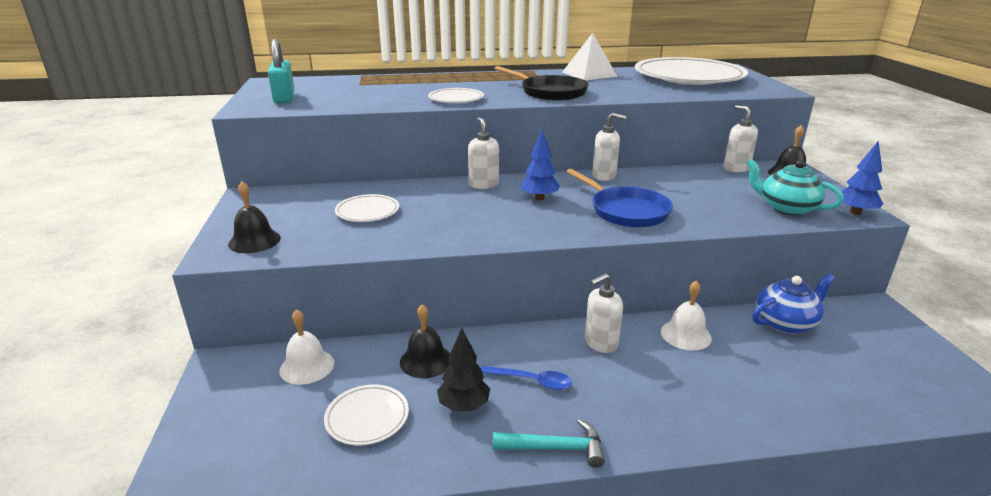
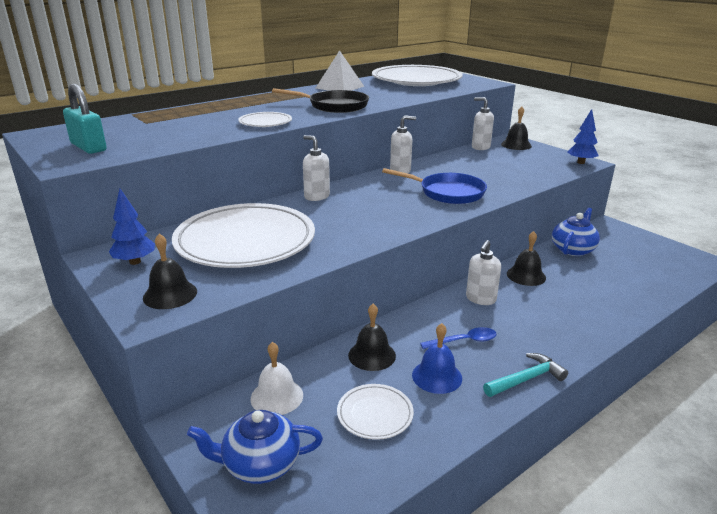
camera: 30 degrees left, 0 degrees up
white plate [335,194,399,222] -> white plate [172,203,315,268], size x2.23
black tree [437,328,490,411] -> blue bell [412,323,462,394]
blue tree [520,129,560,201] -> blue tree moved to [109,189,155,265]
white bell [661,280,712,350] -> black bell [507,231,546,286]
turquoise teapot [746,159,844,215] -> none
none -> blue teapot [187,410,323,484]

